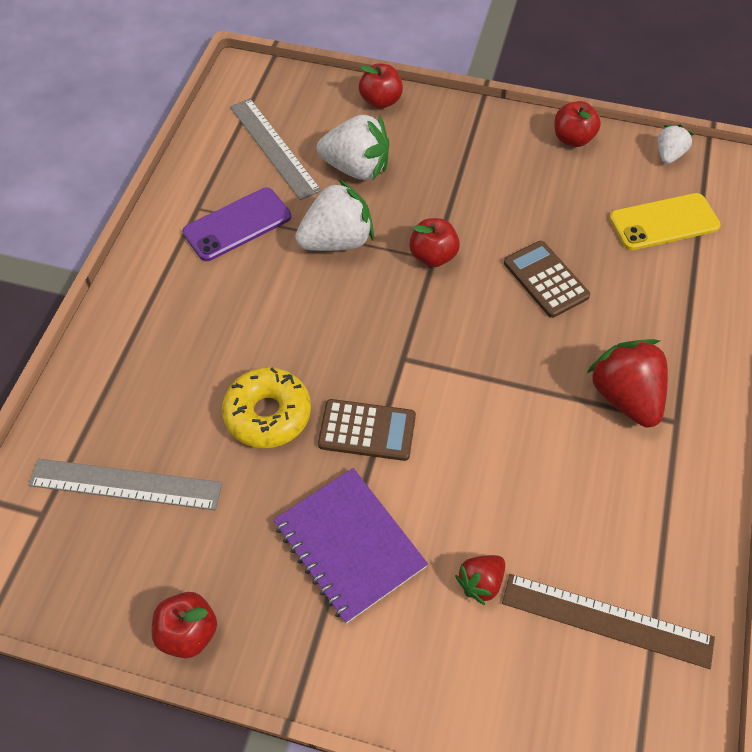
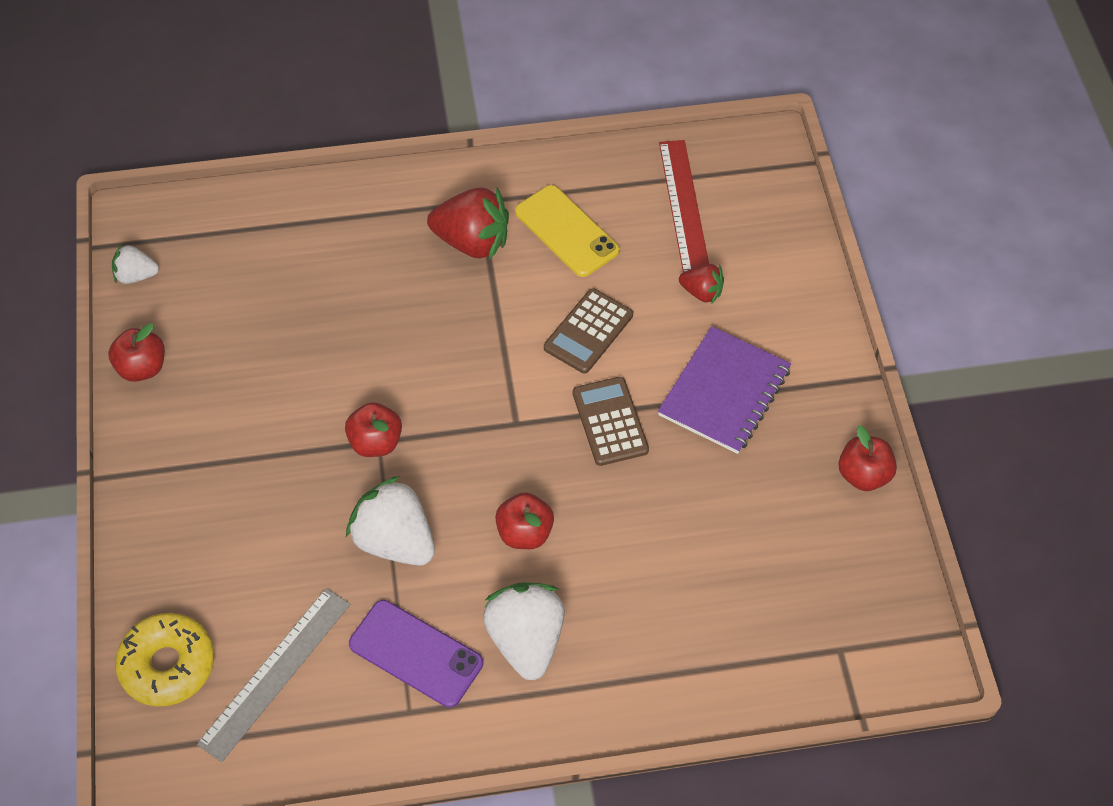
camera: 115 degrees left, 0 degrees up
grey ruler [28,458,222,510] -> none
yellow donut [222,367,311,448] -> yellow donut moved to [115,613,214,706]
white strawberry [317,115,389,180] -> white strawberry moved to [483,583,565,680]
red apple [359,64,403,109] -> red apple moved to [495,492,554,549]
brown ruler [502,574,715,669] -> red ruler [659,140,709,273]
brown calculator [504,241,590,318] -> brown calculator moved to [544,288,633,374]
red strawberry [587,339,668,428] -> red strawberry turned 120 degrees counterclockwise [427,187,509,260]
yellow phone [609,193,721,250] -> yellow phone moved to [515,185,620,277]

